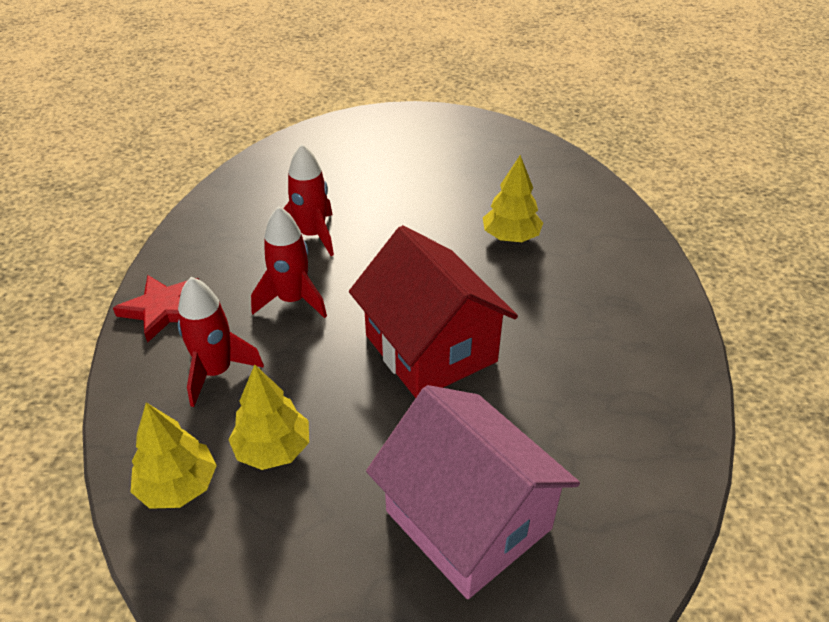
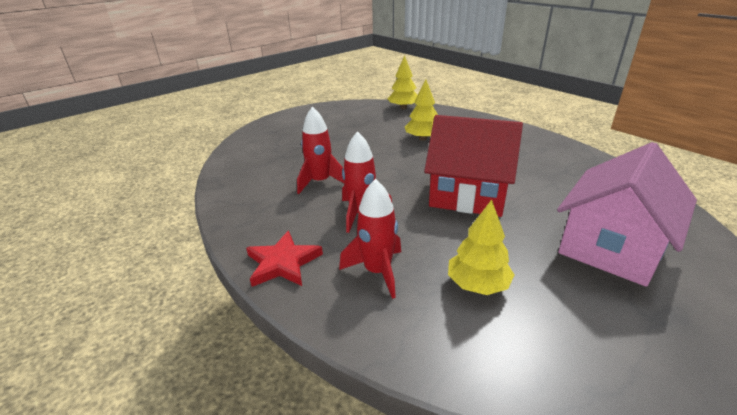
camera: 40 degrees left, 10 degrees down
yellow tree [131,403,217,509] -> yellow tree moved to [388,55,418,109]
pink house [366,385,580,599] -> pink house turned 60 degrees counterclockwise [557,142,697,287]

